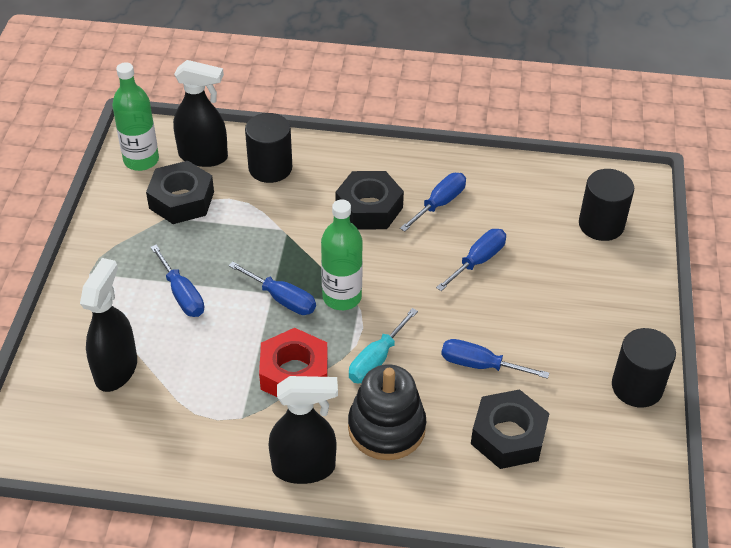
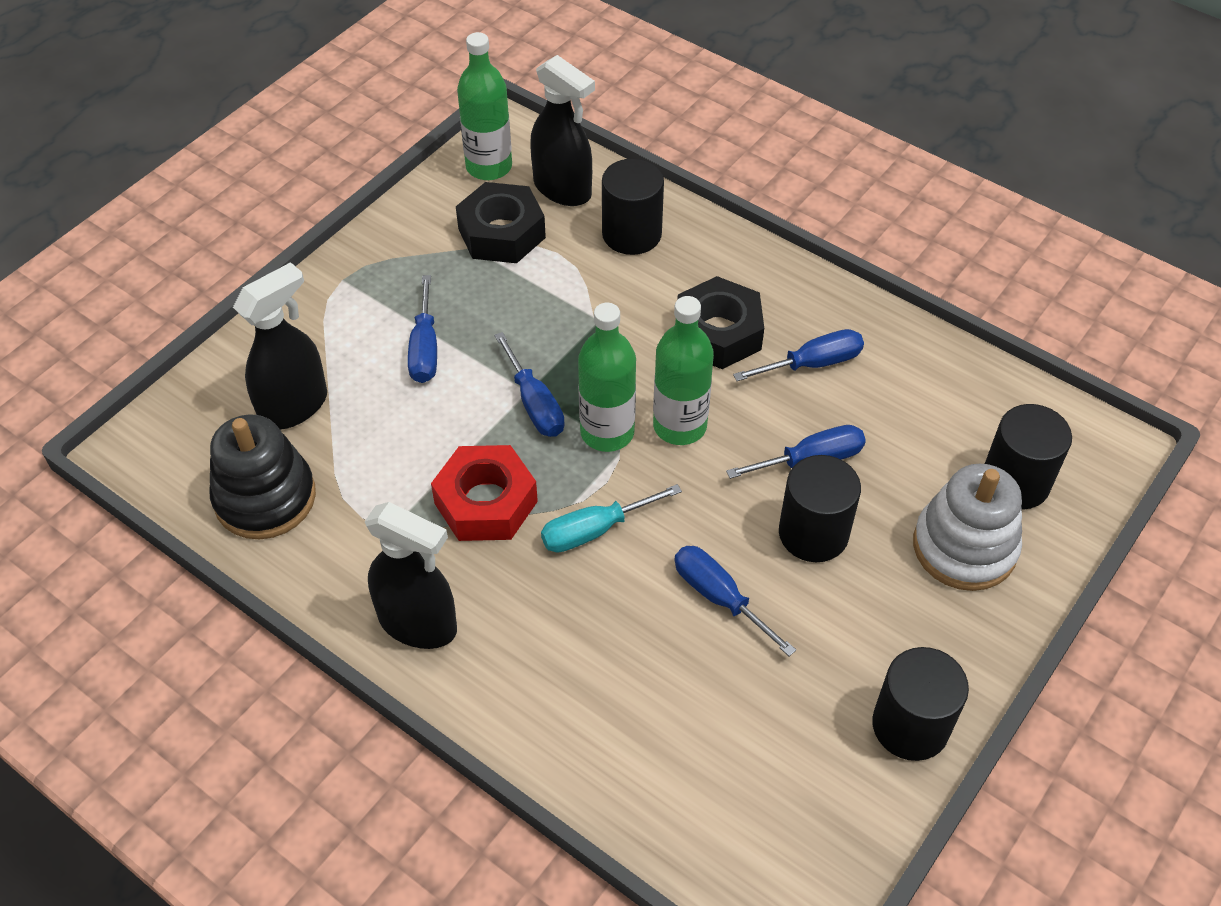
camera: 30 degrees right, 5 degrees up
black stacking toy [348,364,426,460] -> black stacking toy moved to [210,415,316,539]
black nut [471,389,550,469] -> none
none -> green bottle [653,296,714,445]
none -> black cylinder [779,455,861,562]
none -> white stacking toy [913,464,1022,591]

